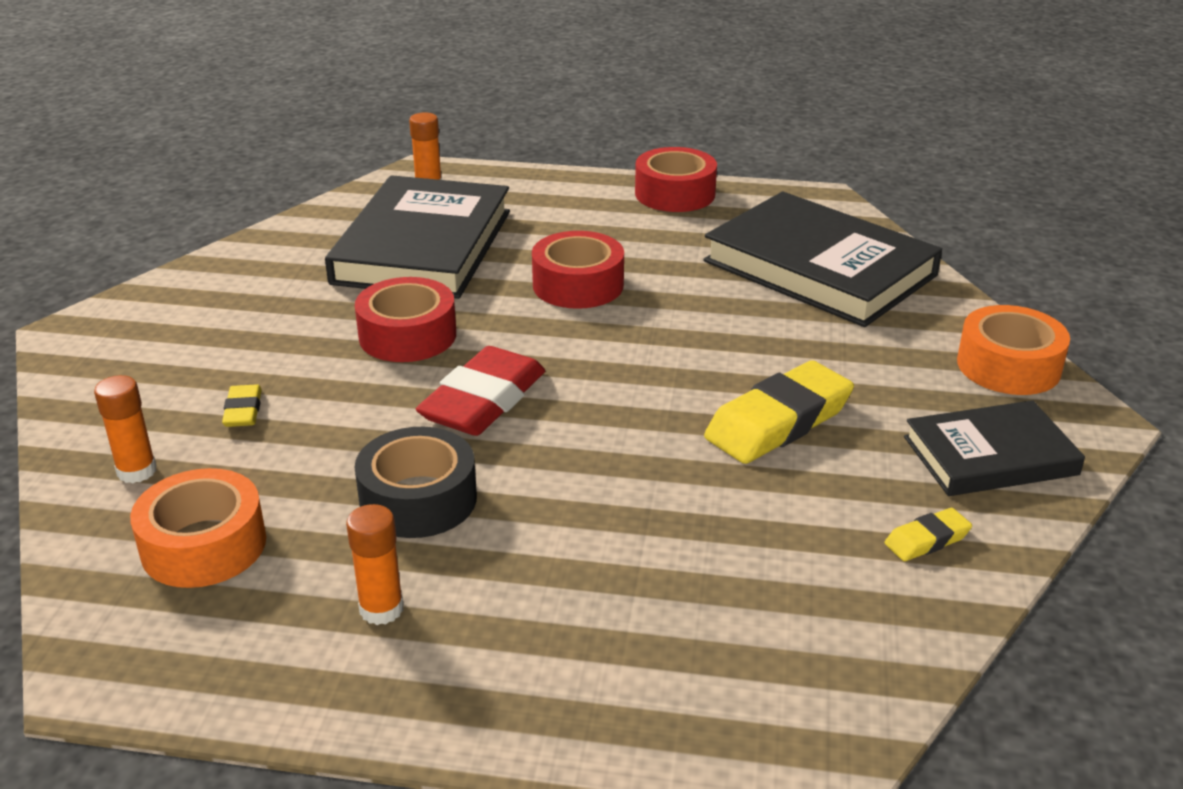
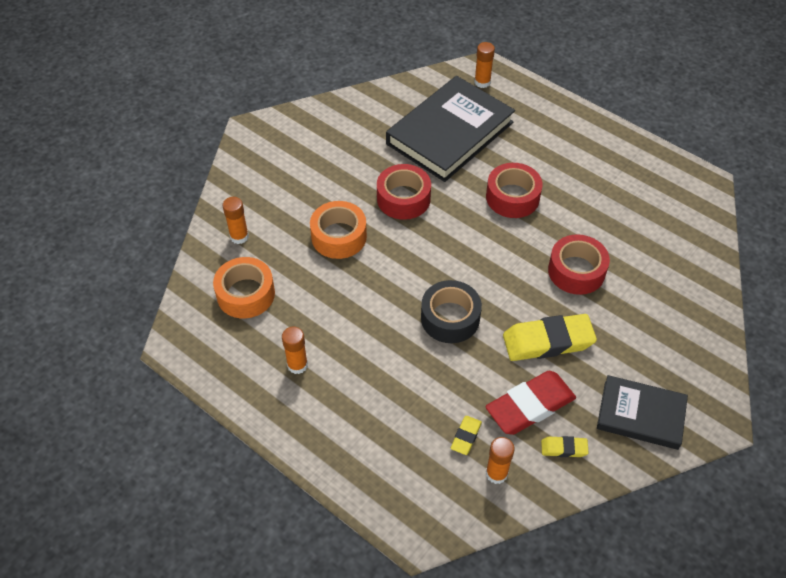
camera: 30 degrees right, 20 degrees up
yellow eraser [222,384,262,427] -> yellow eraser moved to [451,416,482,455]
black tape [354,427,477,538] -> black tape moved to [421,280,482,343]
red eraser [416,346,545,436] -> red eraser moved to [485,371,576,435]
red tape [635,147,717,212] -> red tape moved to [548,234,610,295]
black book [703,191,942,327] -> none
orange tape [957,305,1070,395] -> orange tape moved to [310,201,367,259]
none -> orange glue stick [486,437,515,484]

